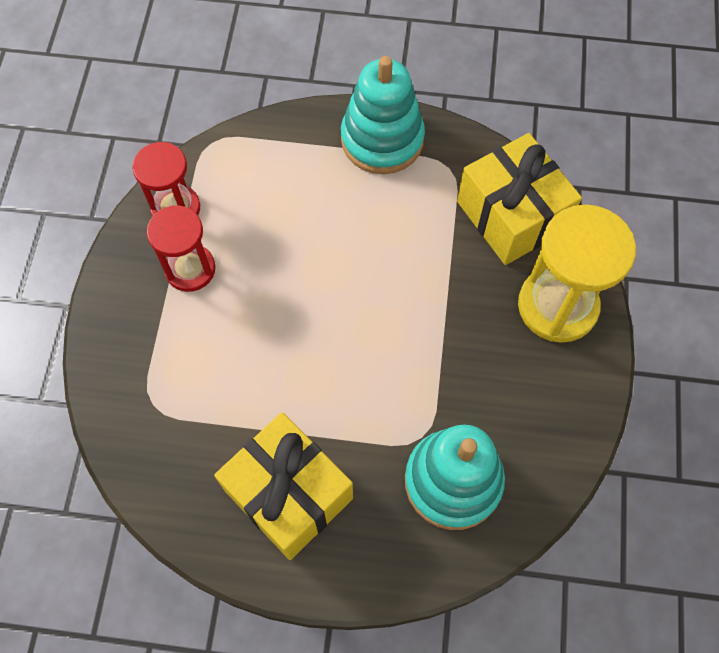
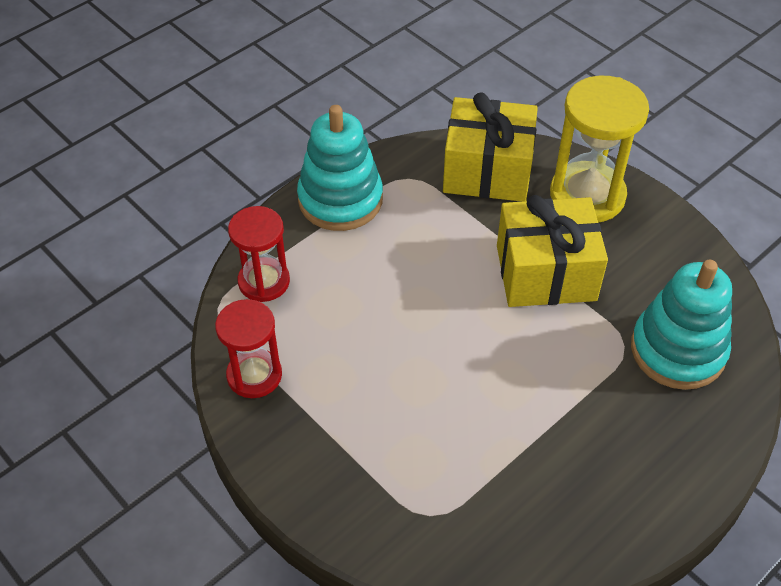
camera: 50 degrees left, 15 degrees down
red hourglass [147,205,215,292] -> red hourglass moved to [228,206,290,302]
yellow gift [214,412,353,560] -> yellow gift moved to [497,195,608,307]

